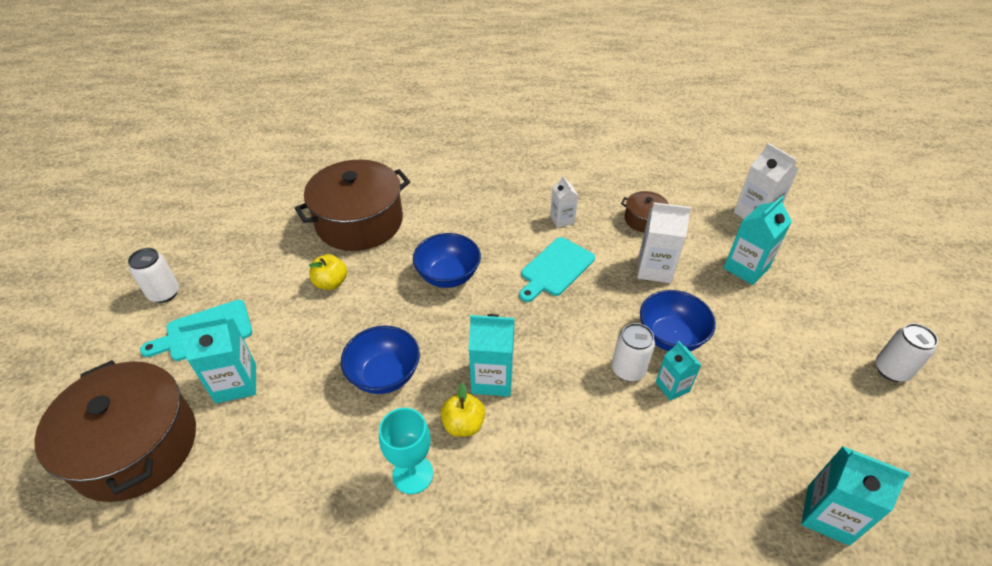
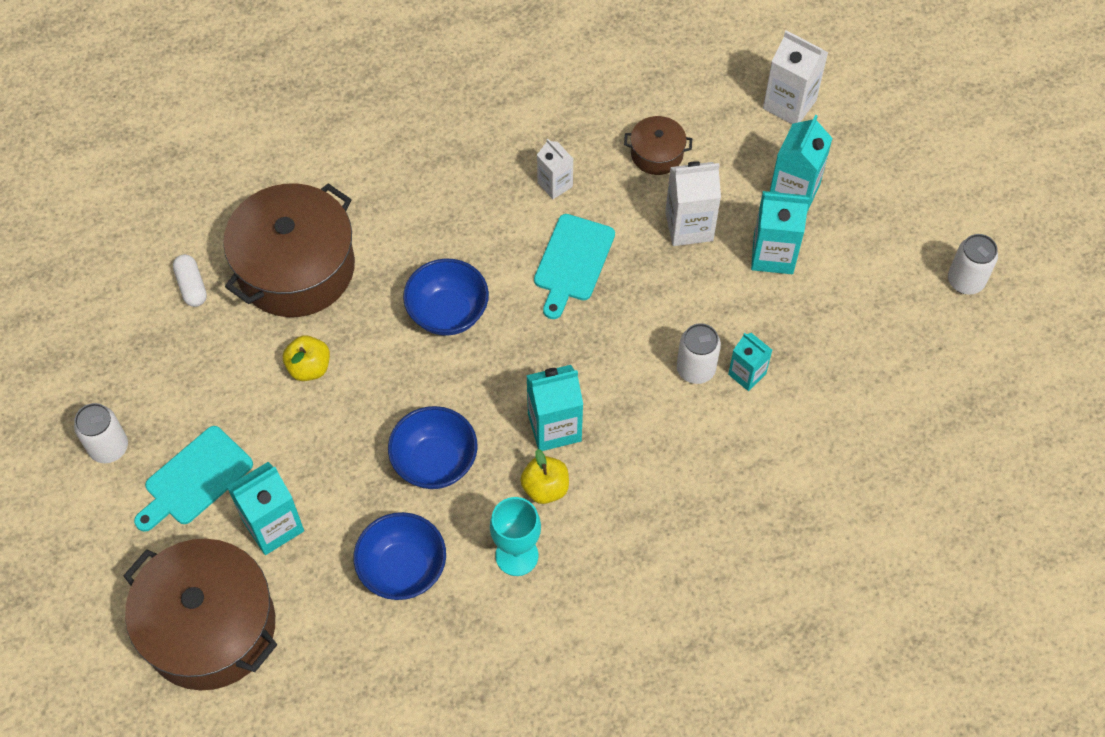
camera: 20 degrees left, 15 degrees up
blue bowl [640,290,716,351] -> blue bowl moved to [354,512,446,600]
turquoise carton [801,446,910,546] -> turquoise carton moved to [751,191,809,274]
none -> white capsule [173,254,207,307]

